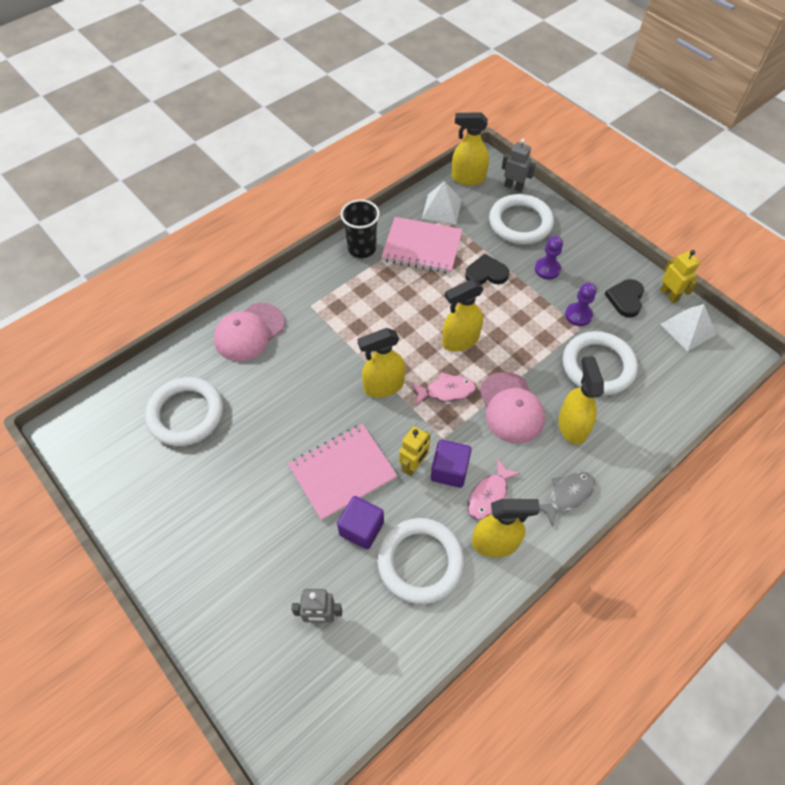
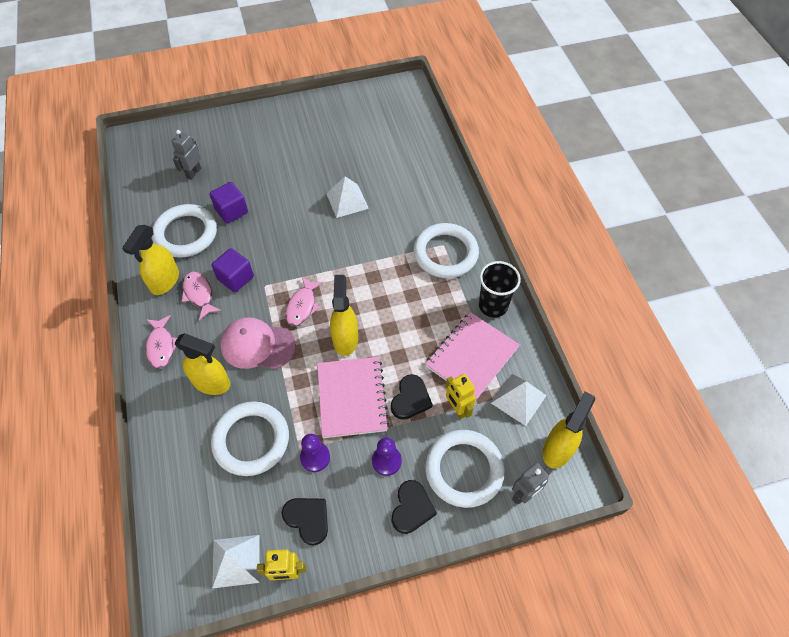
camera: 115 degrees right, 0 degrees up
white ring [145,377,223,446] -> white ring moved to [413,223,479,278]
pink cap [214,303,285,361] -> none
pink notebook [288,424,398,521] -> pink notebook moved to [317,357,389,438]
yellow spray bottle [357,328,405,398] -> none
yellow robot [399,426,431,476] -> yellow robot moved to [446,374,476,419]
grey fish [539,472,596,527] -> pink fish [146,315,177,369]
none -> white pyramid [326,177,369,218]
none -> black heart [392,480,437,534]

